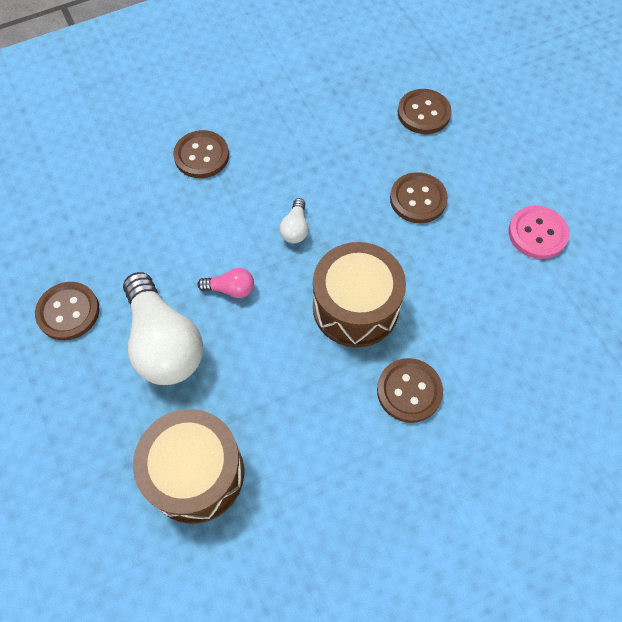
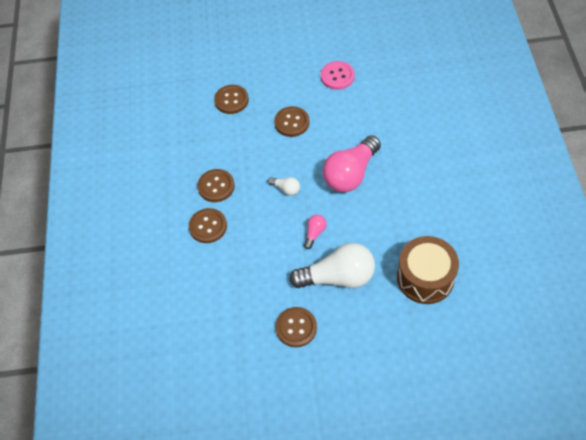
camera: 65 degrees left, 5 degrees down
brown drum [313,242,406,347] -> pink light bulb [323,135,381,192]
brown button [377,358,443,423] -> brown button moved to [197,169,235,202]

